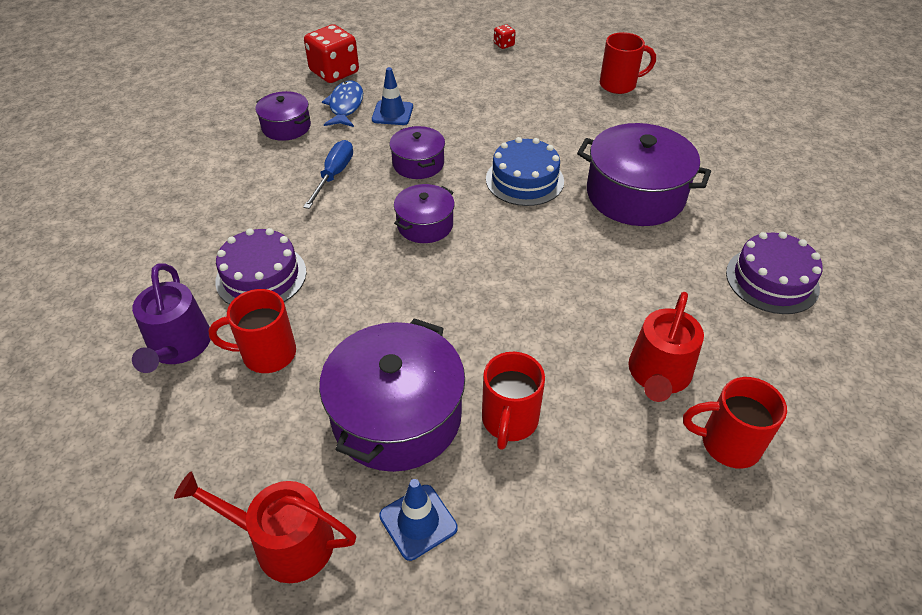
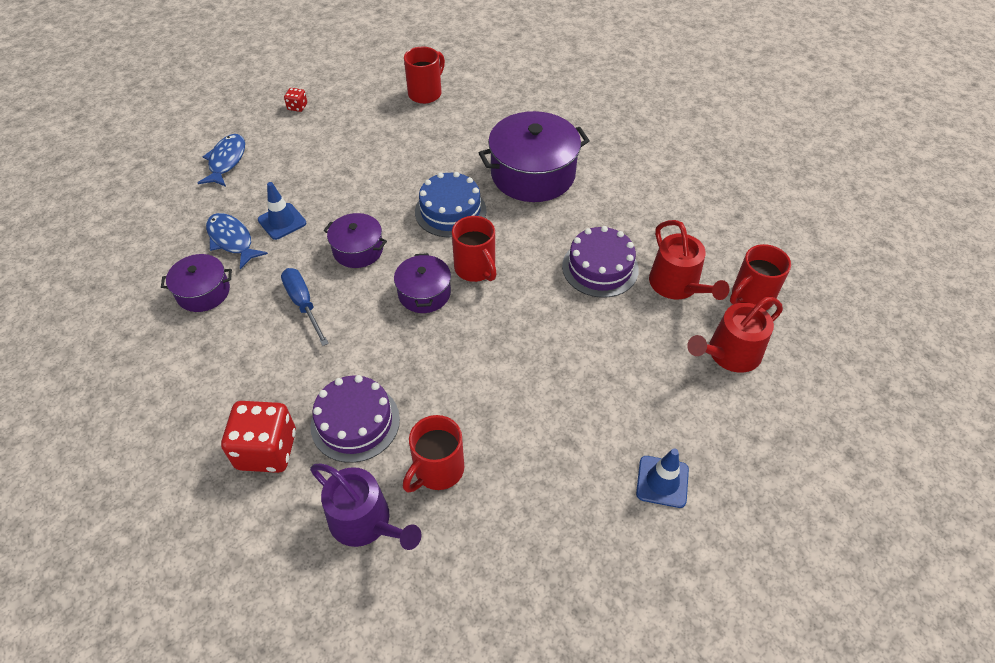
camera: 45 degrees left, 5 degrees up
red watering can [174,471,356,583] -> red watering can moved to [687,297,783,373]
red dice [304,24,359,83] -> red dice moved to [221,401,296,473]
purple pot [319,318,465,472] -> none
red mug [482,352,545,450] -> red mug moved to [452,216,497,282]
purple cake [726,232,823,314] -> purple cake moved to [562,226,639,298]
none -> blue fish [198,134,245,187]

